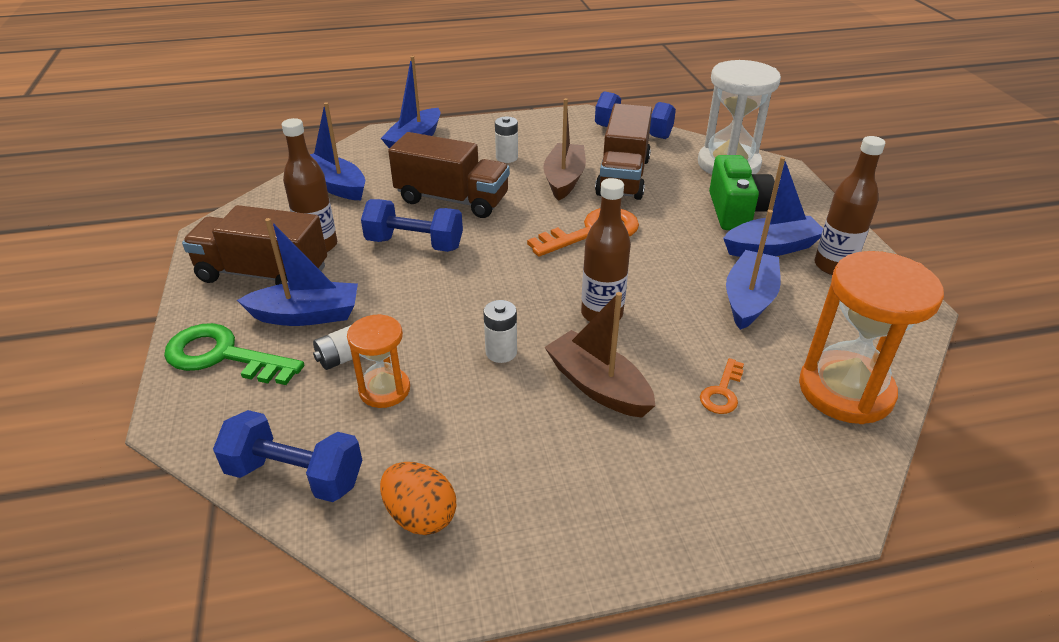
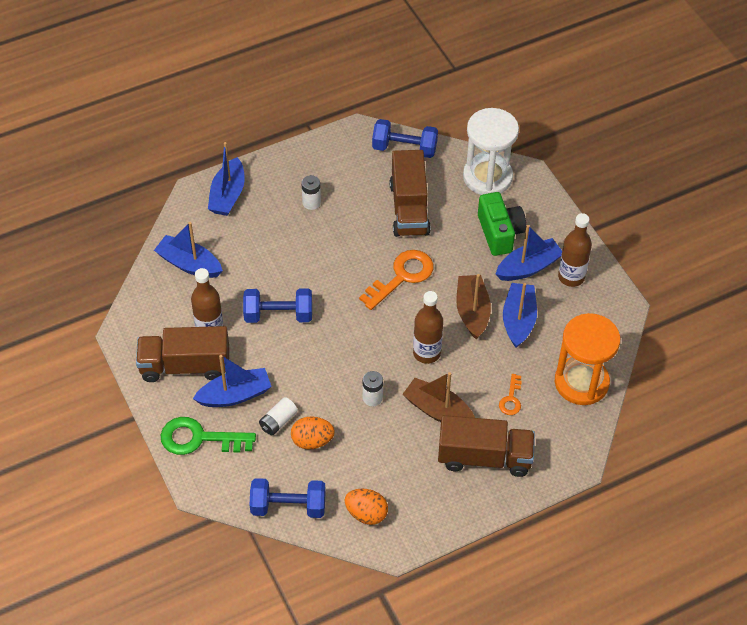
camera: 15 degrees left, 15 degrees up
orange hourglass [347,314,410,408] -> orange egg [291,416,335,449]
brown truck [388,132,510,218] -> brown truck moved to [438,415,535,477]
brown boat [543,98,586,201] -> brown boat moved to [456,274,491,339]

